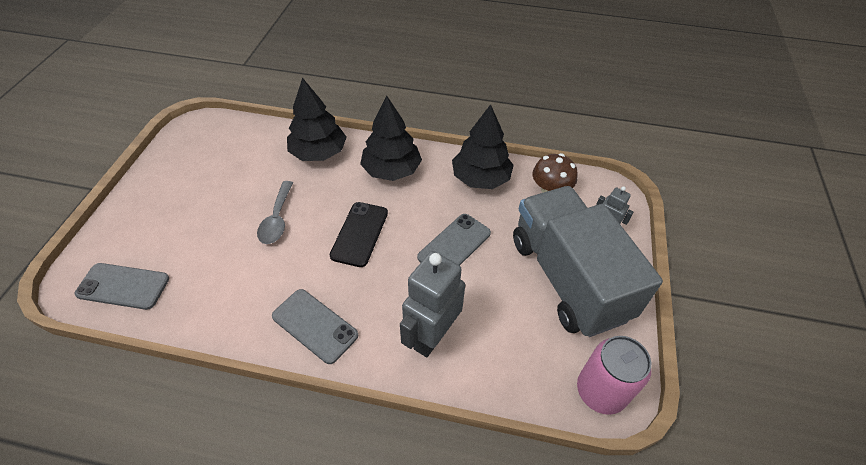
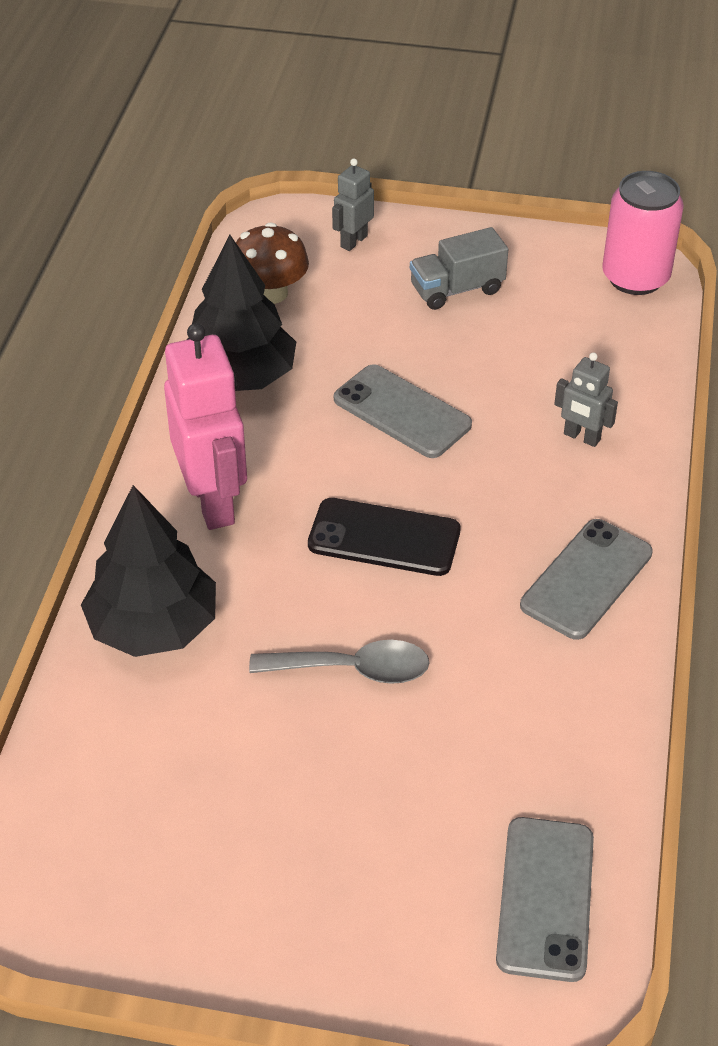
camera: 90 degrees left, 5 degrees down
black tree [360,96,422,181] -> pink robot [164,323,247,530]
grey robot [400,251,465,357] -> grey robot [554,352,618,447], size x0.50
grey truck [513,186,663,337] -> grey truck [410,227,508,310], size x0.41

